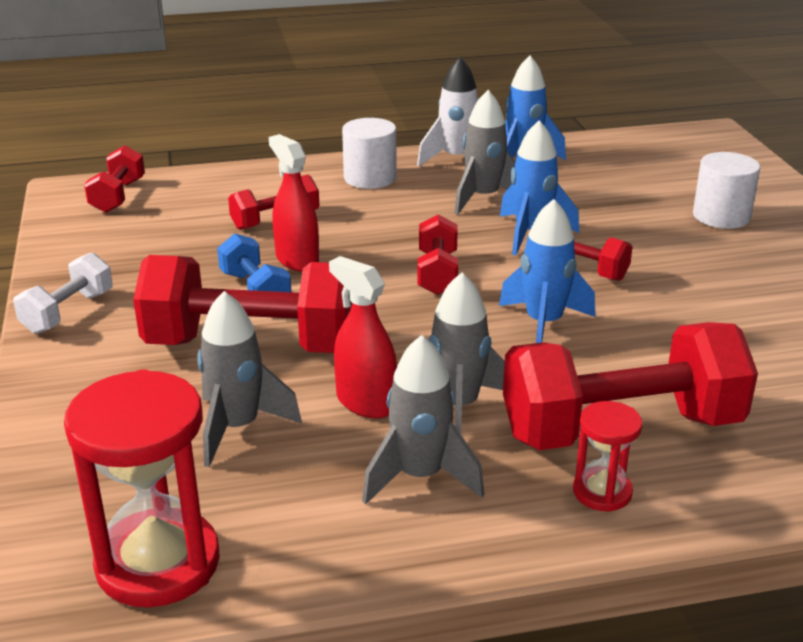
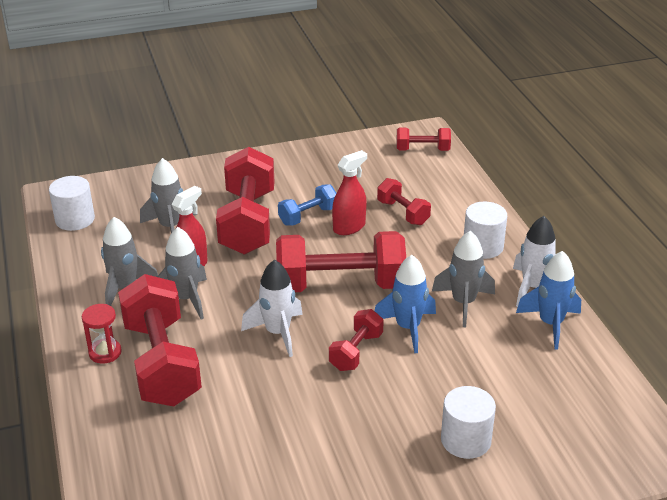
camera: 85 degrees right, 5 degrees up
white dumbbell [13,252,113,334] -> none
red hourglass [64,369,220,607] -> white cylinder [49,176,95,231]
red dumbbell [417,214,458,295] -> red dumbbell [276,231,406,292], size x1.98
blue rocket [499,199,595,343] -> white rocket [241,260,303,357]

